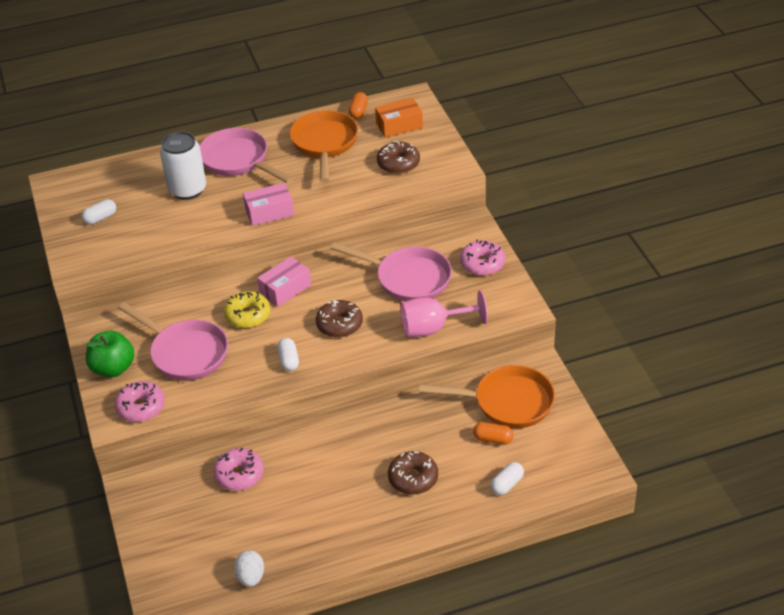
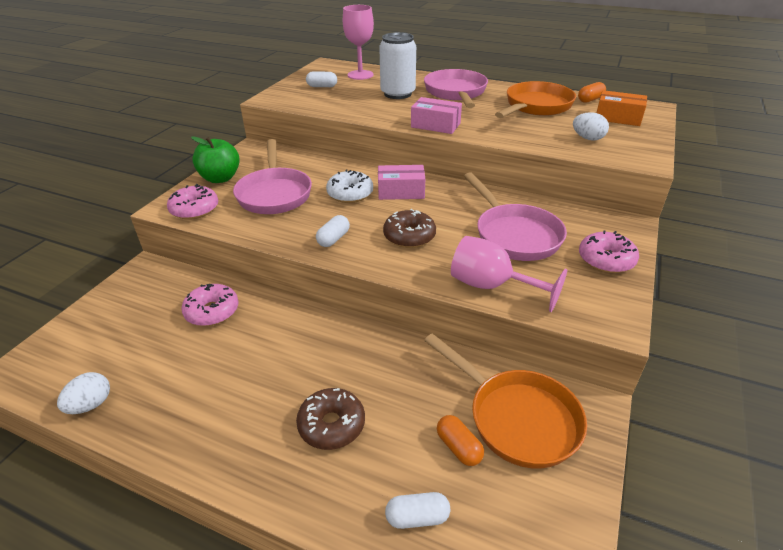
camera: 40 degrees right, 5 degrees down
yellow donut [224,291,271,328] -> white donut [326,170,373,203]
brown donut [377,141,420,174] -> white egg [573,112,609,141]
none -> pink goblet [343,5,374,80]

